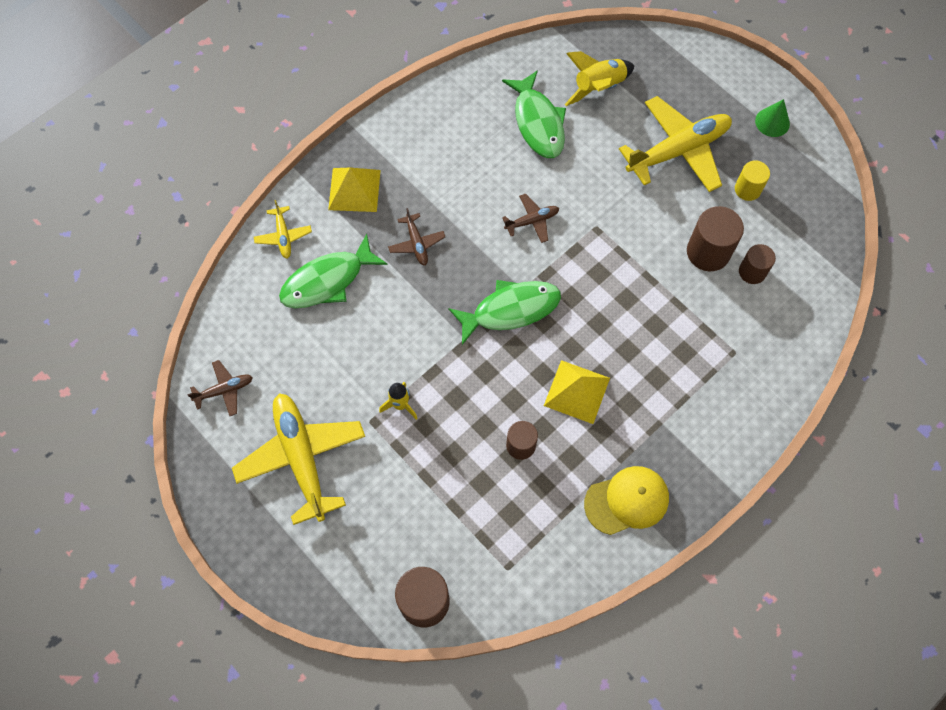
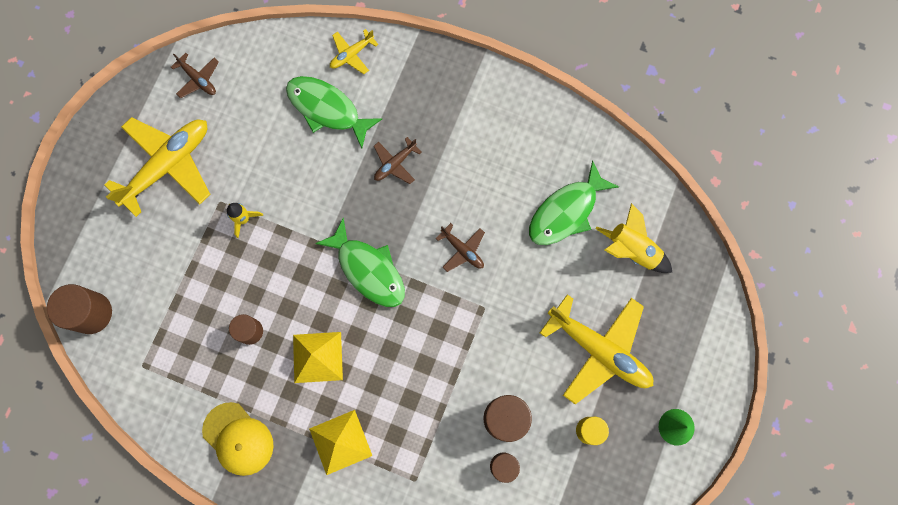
camera: 65 degrees right, 10 degrees up
yellow pyramid [328,168,381,212] -> yellow pyramid moved to [309,410,372,475]

